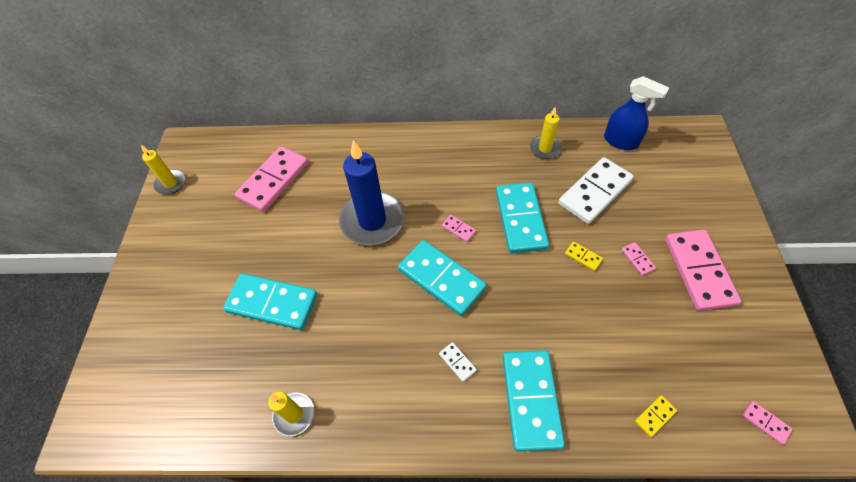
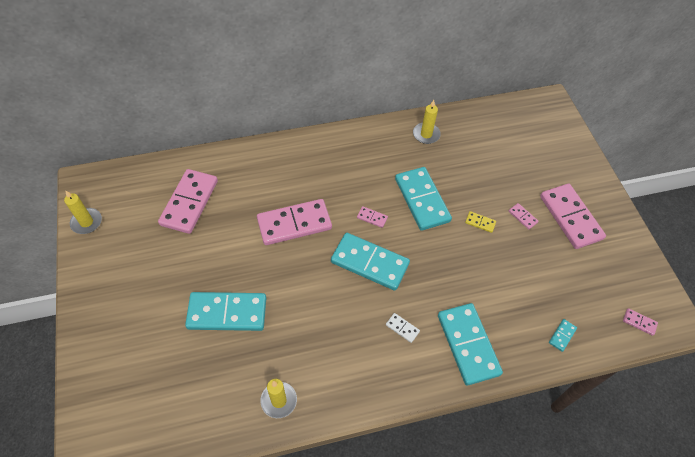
camera: 20 degrees left, 0 degrees up
blue candle [339,140,404,245] -> pink domino [257,199,332,245]
white domino [558,157,634,224] -> none
blue spray bottle [604,76,669,150] -> none
yellow domino [635,395,677,437] -> turquoise domino [549,319,577,352]

